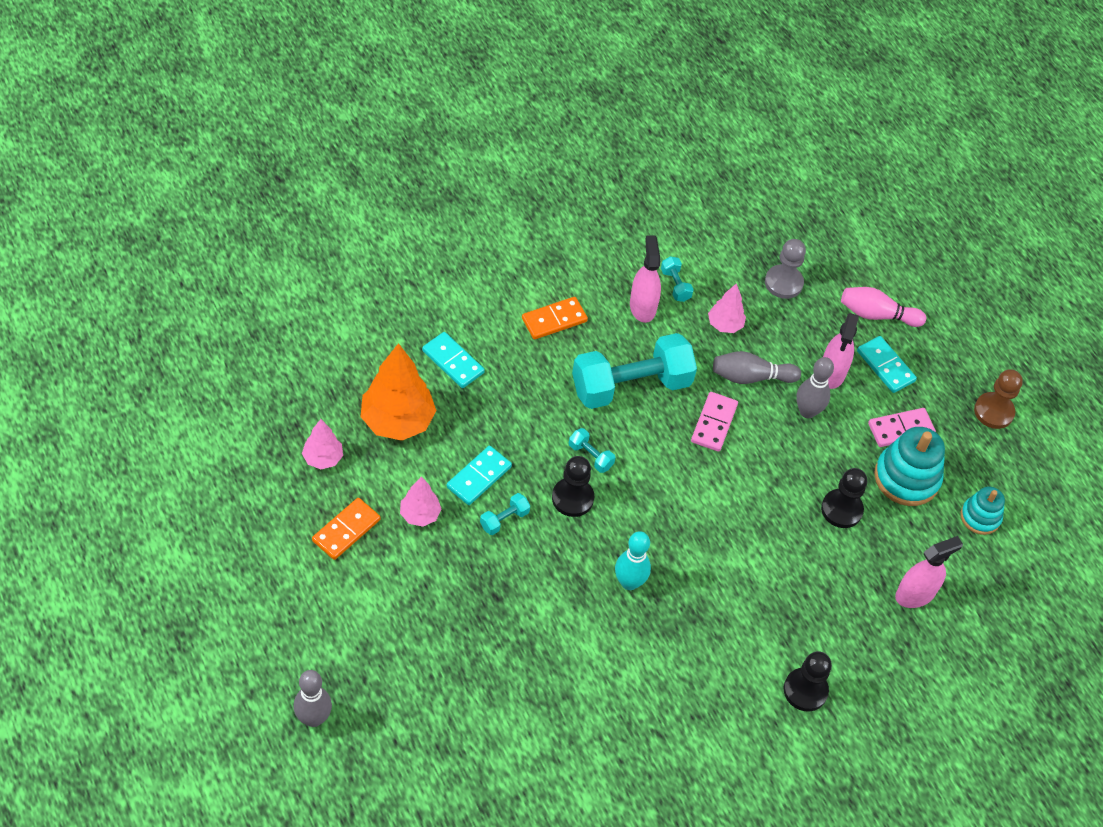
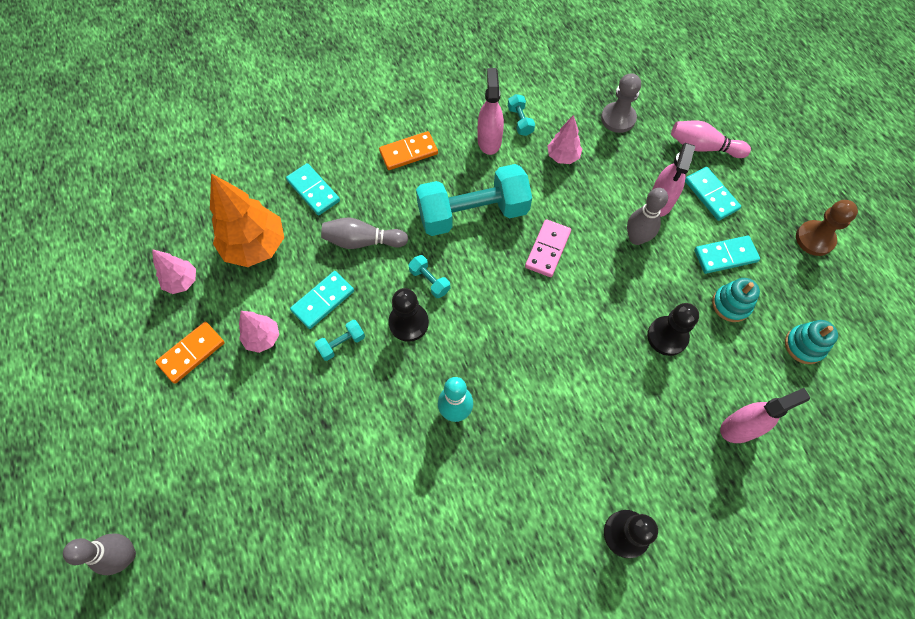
camera: 10 degrees right, 10 degrees up
grey bowling pin [713,351,801,384] -> grey bowling pin moved to [321,217,408,249]
pink domino [868,408,936,447] -> turquoise domino [694,235,760,274]
turquoise stacking toy [874,427,945,506] -> turquoise stacking toy [712,278,760,322], size x0.61

